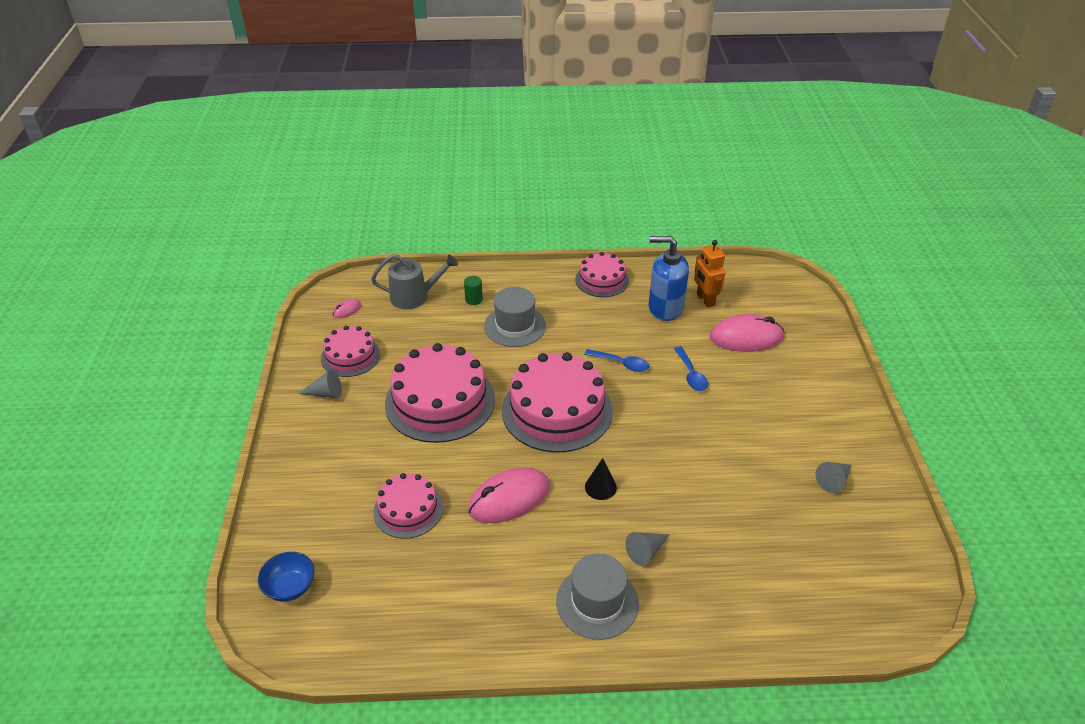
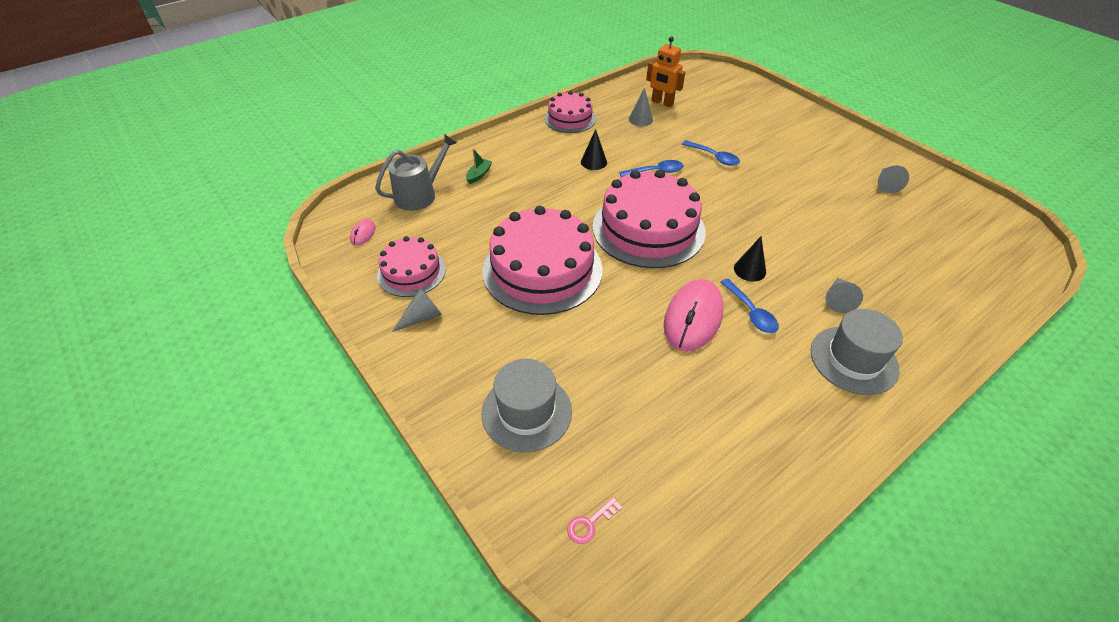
camera: 35 degrees left, 5 degrees up
blue bowl [258,552,314,602] -> pink key [567,497,622,544]
pink cake [373,473,443,539] -> none
green cylinder [464,276,483,305] -> green boat [466,148,492,184]
grey hat [484,287,546,347] -> grey hat moved to [482,359,572,453]
blue soap dispenser [649,236,689,321] -> grey cone [629,87,653,126]
pink mouse [710,314,784,352] -> none
none -> black cone [581,129,607,170]
none -> blue spoon [720,279,779,333]

